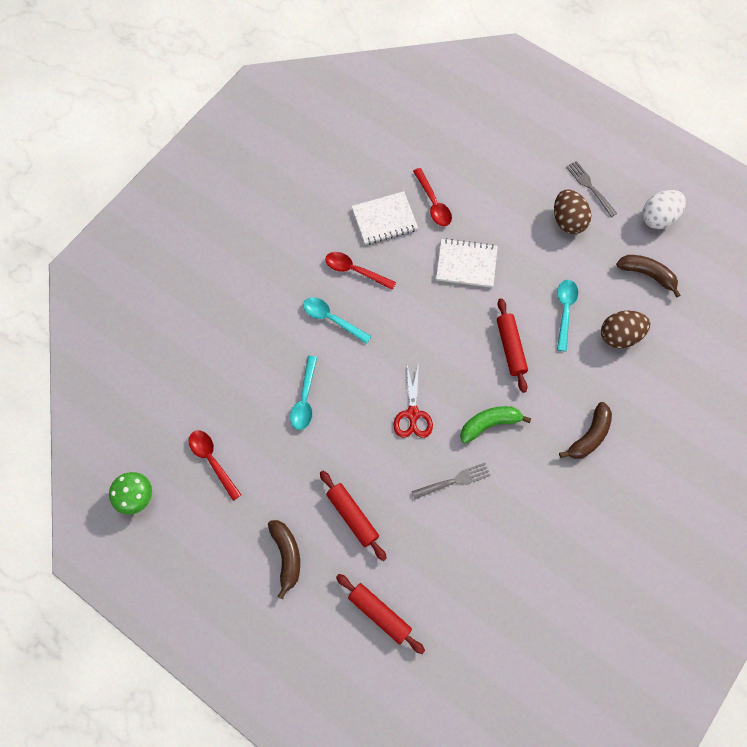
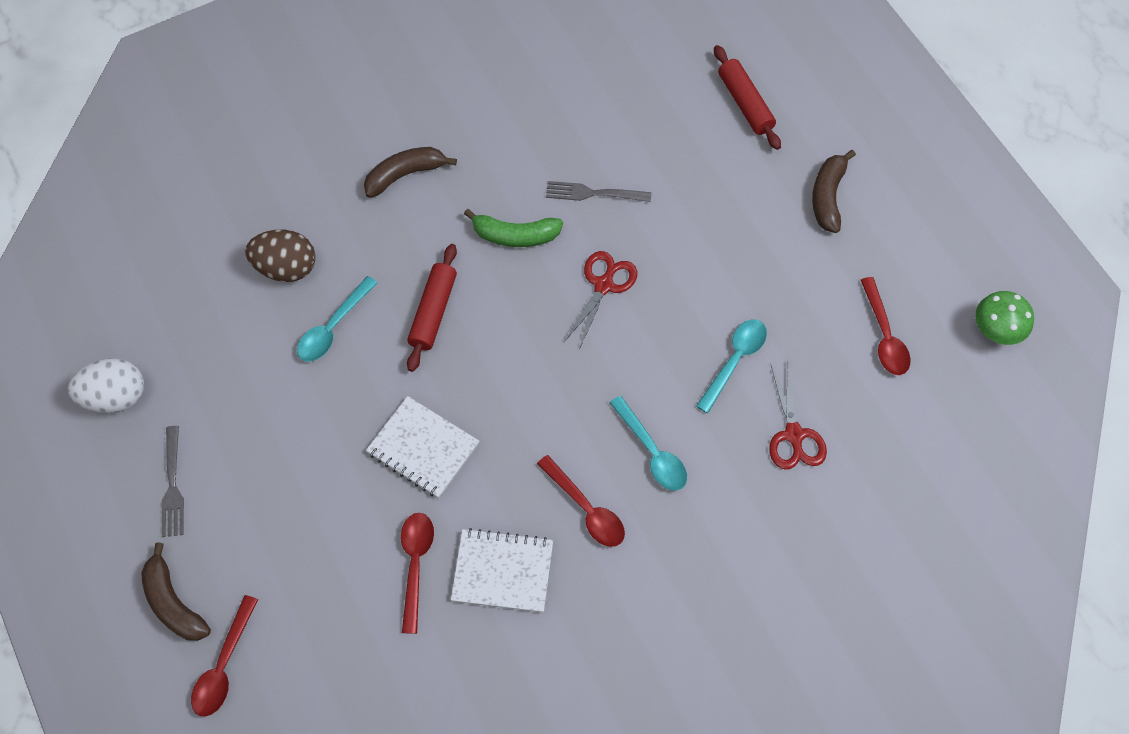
camera: 155 degrees left, 5 degrees down
red rolling pin [320,471,387,561] -> none
brown egg [554,190,591,234] -> none
brown banana [616,255,681,298] -> brown banana moved to [141,542,211,641]
none -> red spoon [191,595,258,717]
none -> red scissors [769,364,827,470]

